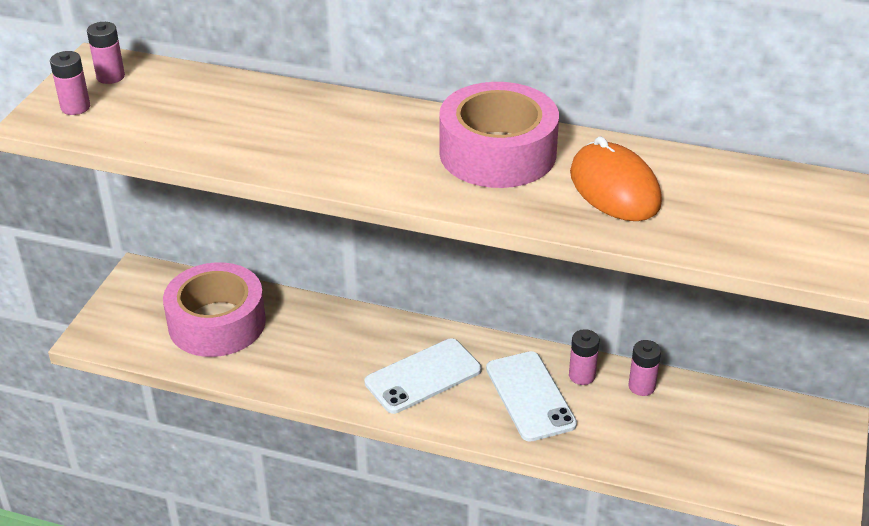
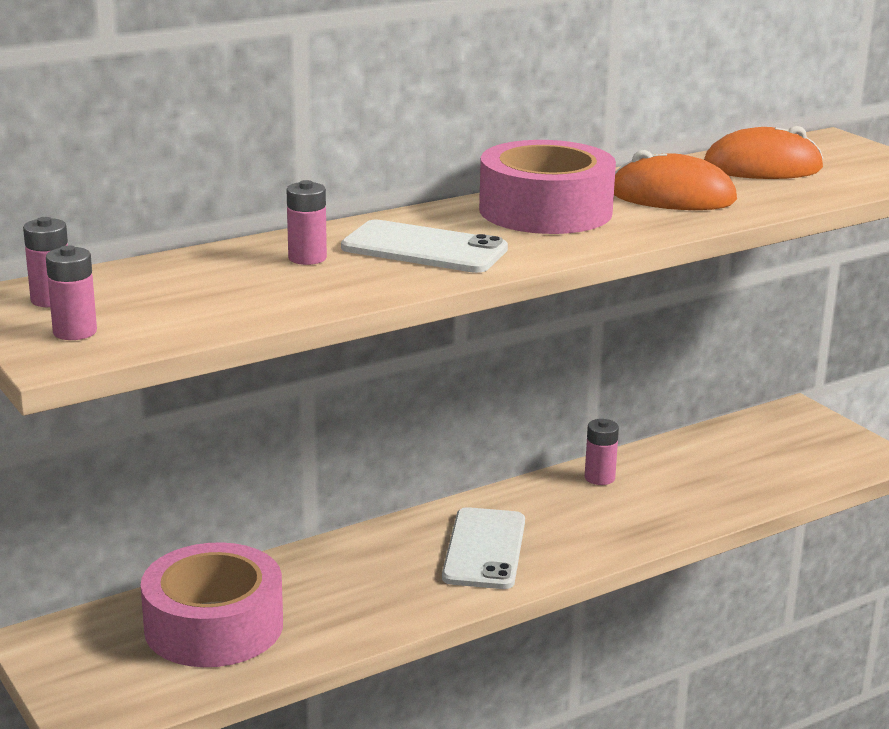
camera: 50 degrees left, 15 degrees down
white phone [486,351,577,442] -> white phone moved to [341,220,508,273]
pink battery [629,340,661,396] -> pink battery moved to [286,180,327,265]
none -> orange mouse [704,126,823,179]

